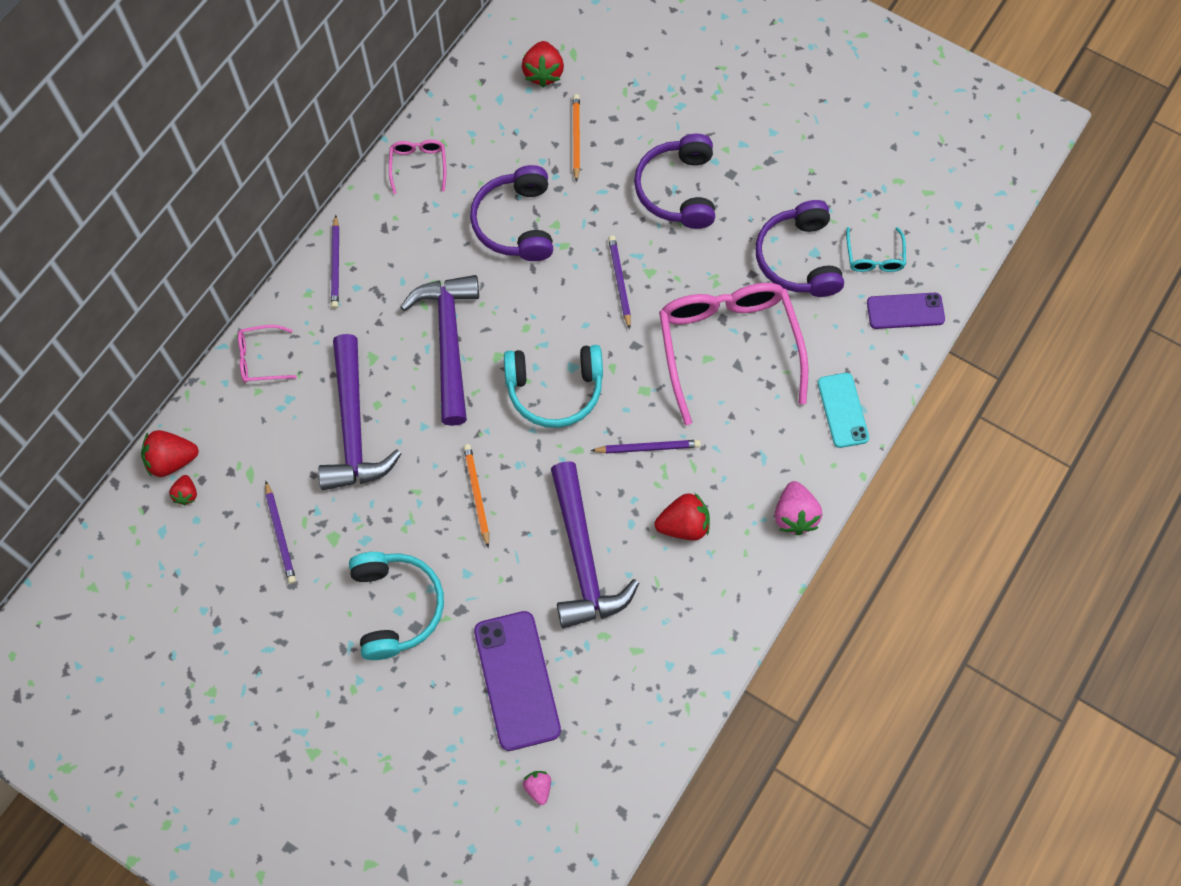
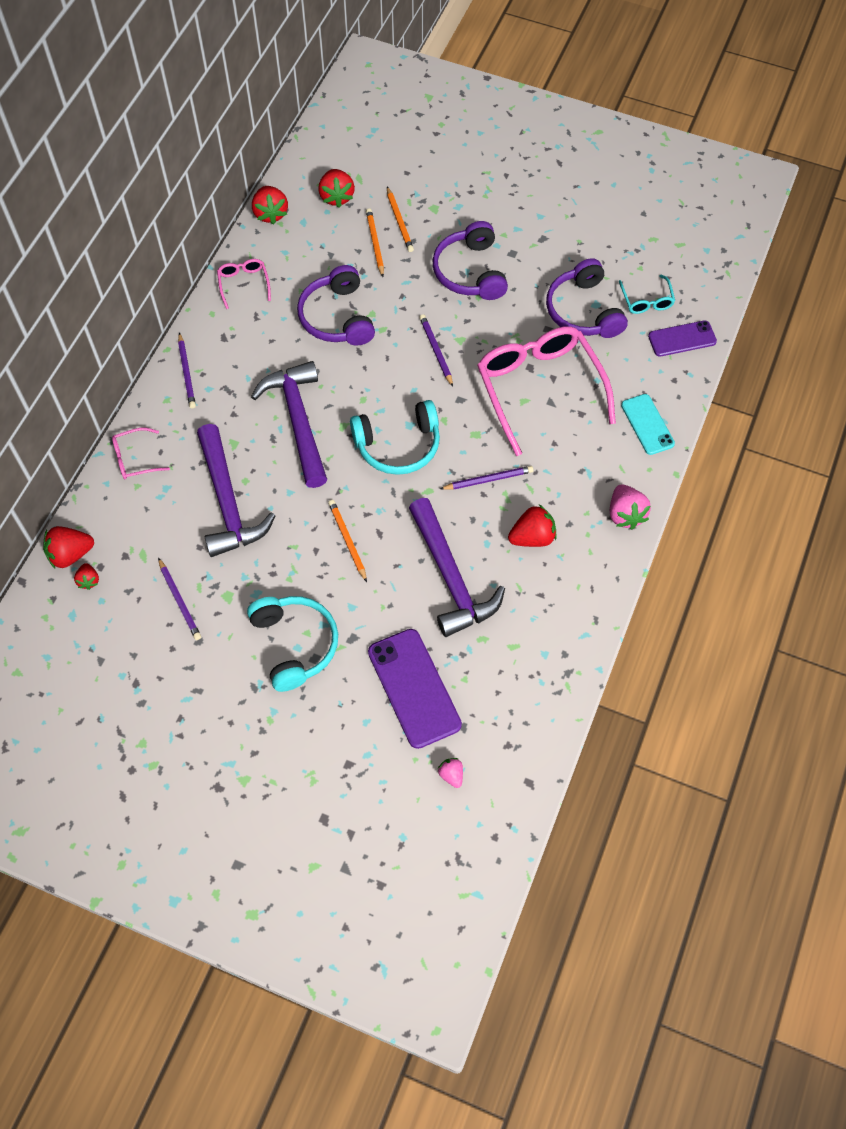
camera: 10 degrees left, 5 degrees down
none -> red strawberry [252,186,288,224]
none -> orange pencil [387,187,414,252]

